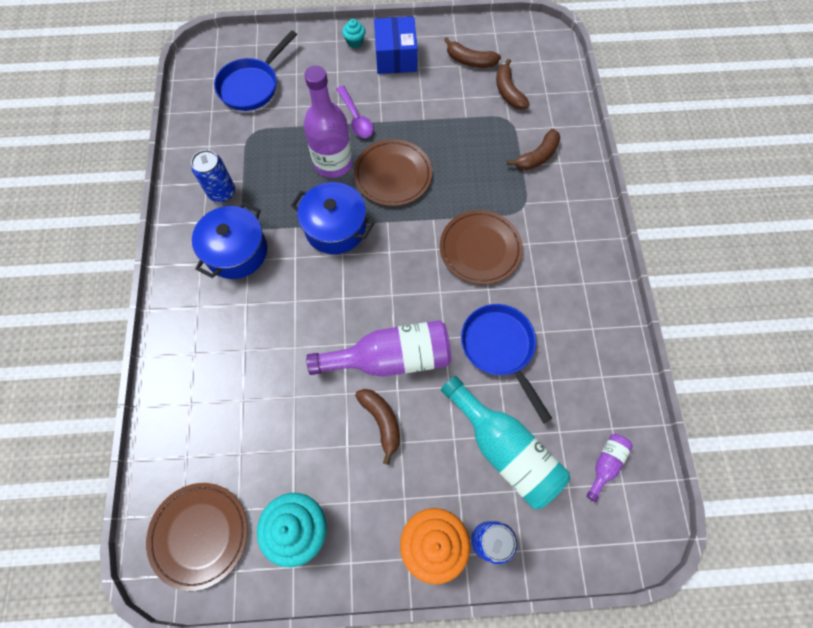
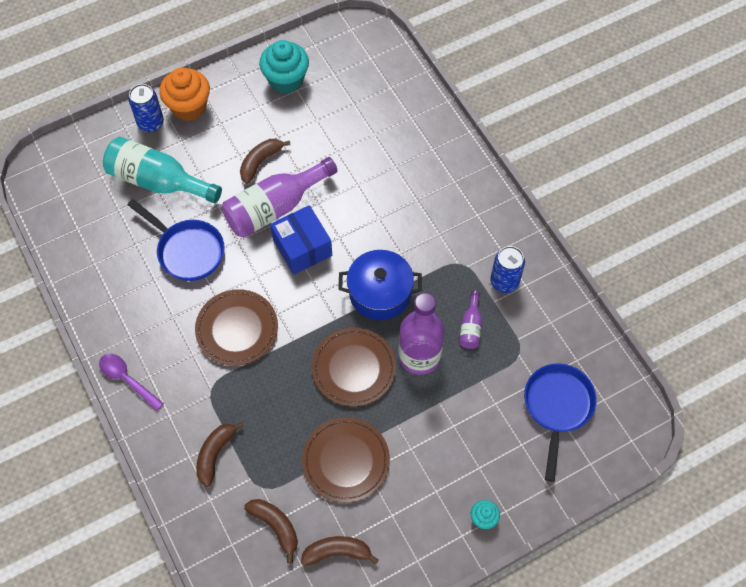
camera: 155 degrees right, 5 degrees down
brown plate [146,483,248,591] -> brown plate moved to [302,417,390,503]
blue pot [192,202,267,279] -> none
purple spoon [336,86,374,138] -> purple spoon moved to [99,354,164,411]
brown banana [355,389,400,465] -> brown banana turned 90 degrees clockwise [240,139,290,184]
blue box [374,17,418,74] -> blue box moved to [270,205,332,275]
purple bottle [586,434,633,502] -> purple bottle moved to [459,291,482,349]

